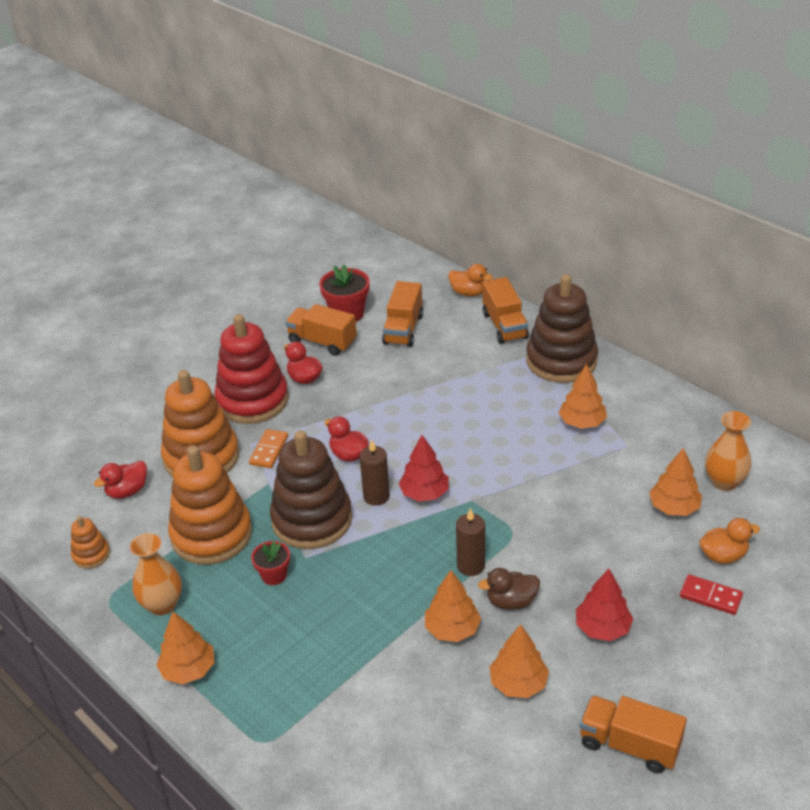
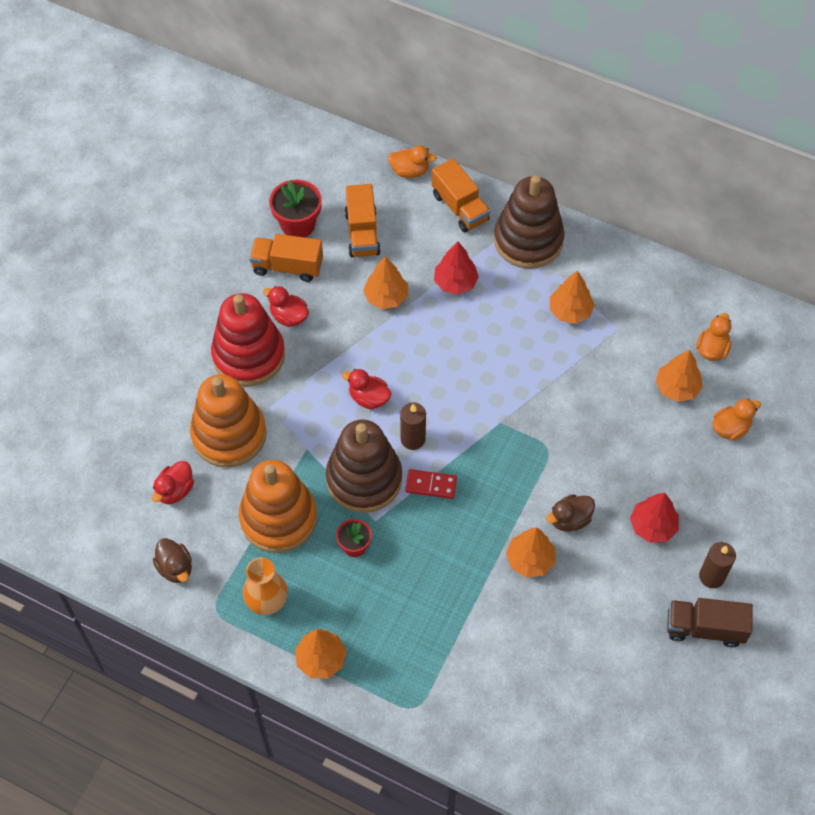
camera: 20 degrees left, 20 degrees up
orange stacking toy [71,516,110,569] -> brown duck [153,538,192,583]
orange domino [249,429,288,468] -> none
red tree [399,435,449,501] -> red tree moved to [434,241,479,295]
brown candle [456,508,485,576] -> brown candle moved to [699,542,736,588]
orange tree [490,624,549,698] -> orange tree moved to [363,256,408,309]
orange truck [580,695,687,773] -> brown truck [667,598,753,647]
red domino [680,574,743,615] -> red domino moved to [405,469,457,499]
orange vase [705,411,751,491] -> orange duck [696,313,732,361]

